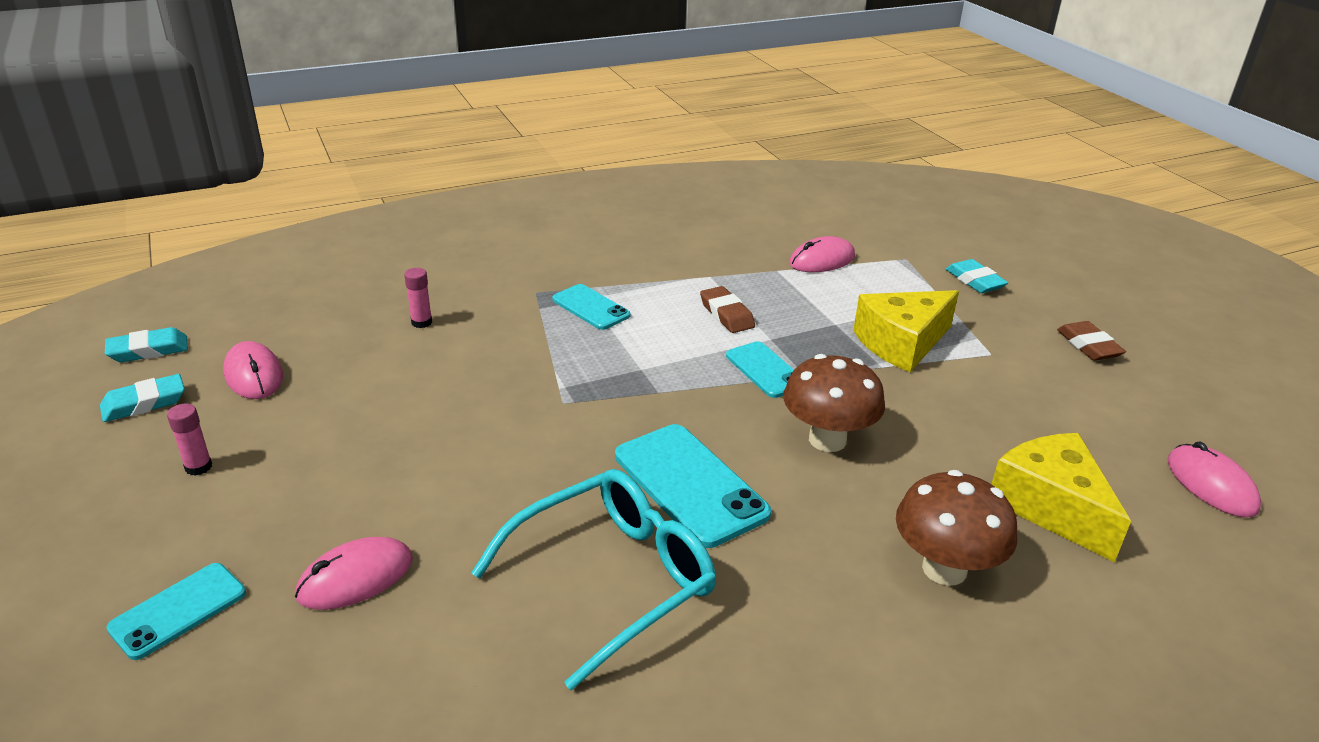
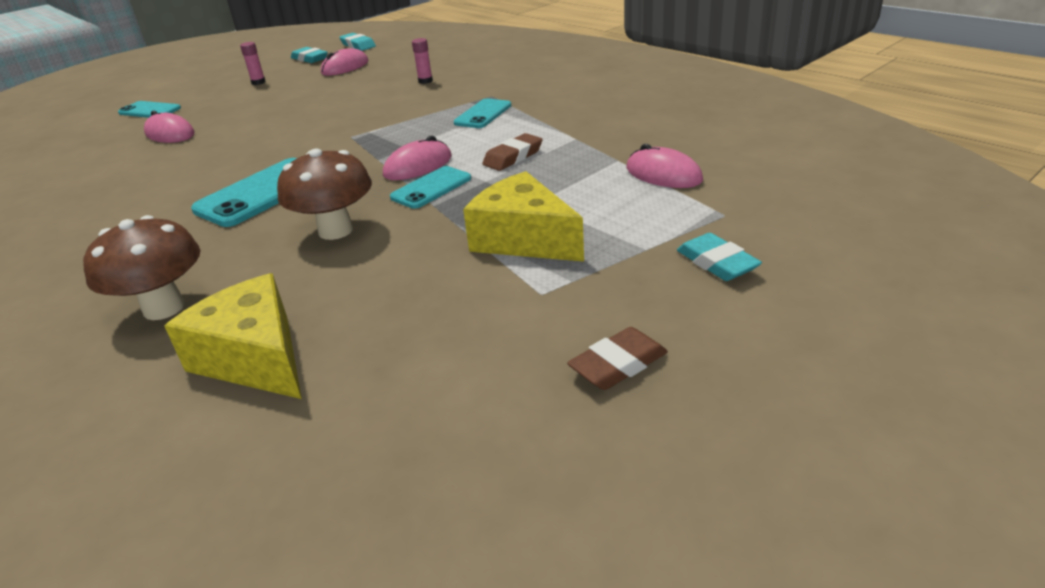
camera: 75 degrees right, 0 degrees up
turquoise glasses [471,469,716,691] -> none
turquoise eraser [946,259,1008,293] -> turquoise eraser turned 75 degrees counterclockwise [677,233,762,281]
yellow cheese [991,433,1131,562] -> yellow cheese turned 90 degrees counterclockwise [164,273,302,399]
pink mouse [1168,441,1262,517] -> pink mouse moved to [383,136,451,180]

